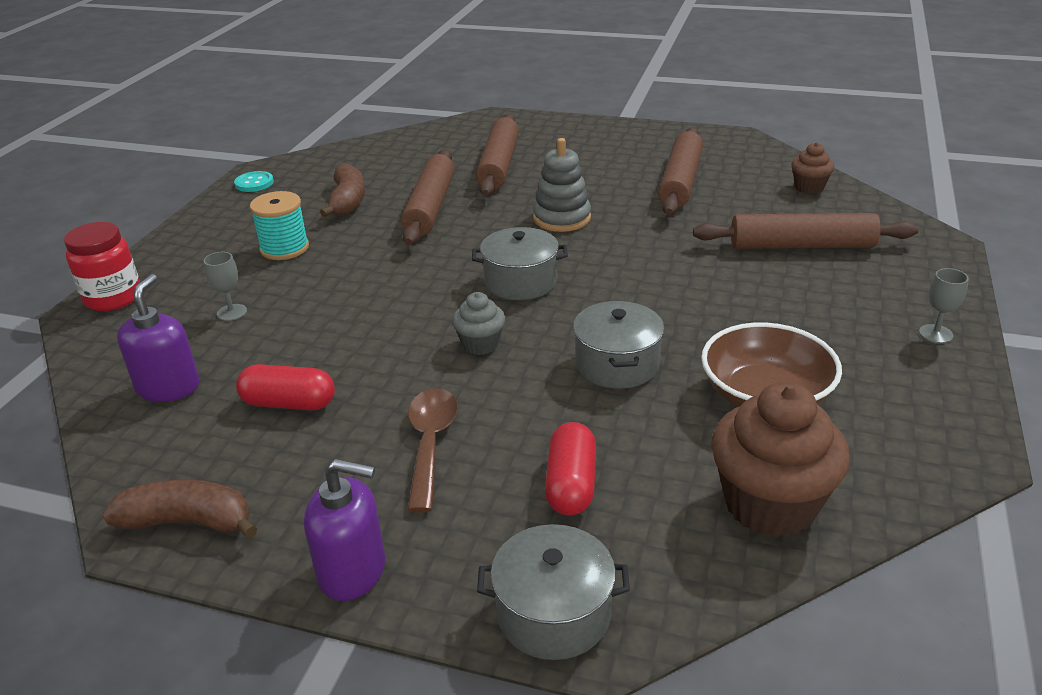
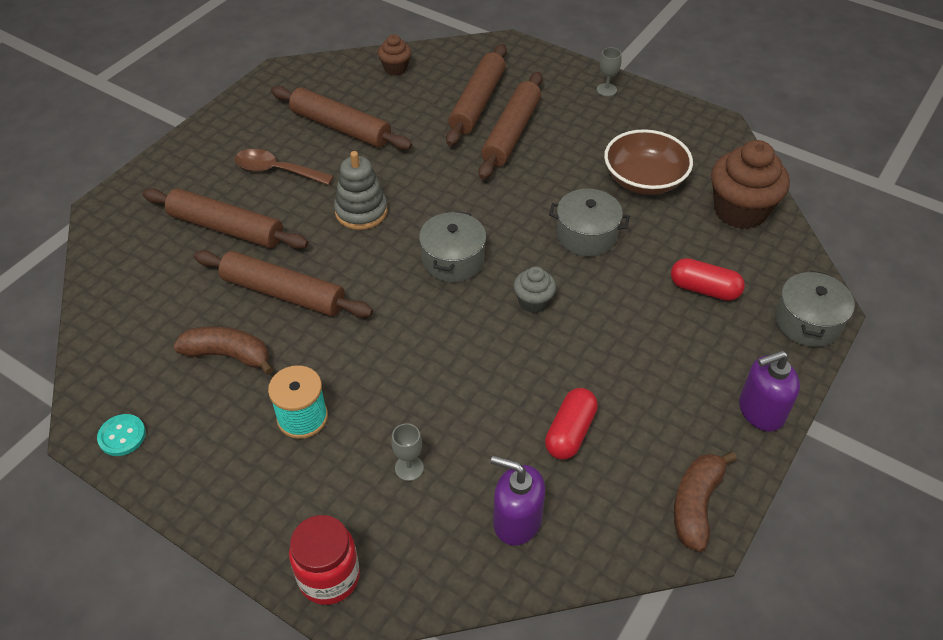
camera: 75 degrees left, 15 degrees up
purple soap dispenser [304,459,385,601] -> purple soap dispenser turned 135 degrees counterclockwise [739,351,800,432]
brown spoon [407,388,458,512] -> brown spoon moved to [234,149,334,185]
none -> brown rolling pin [479,72,543,180]

